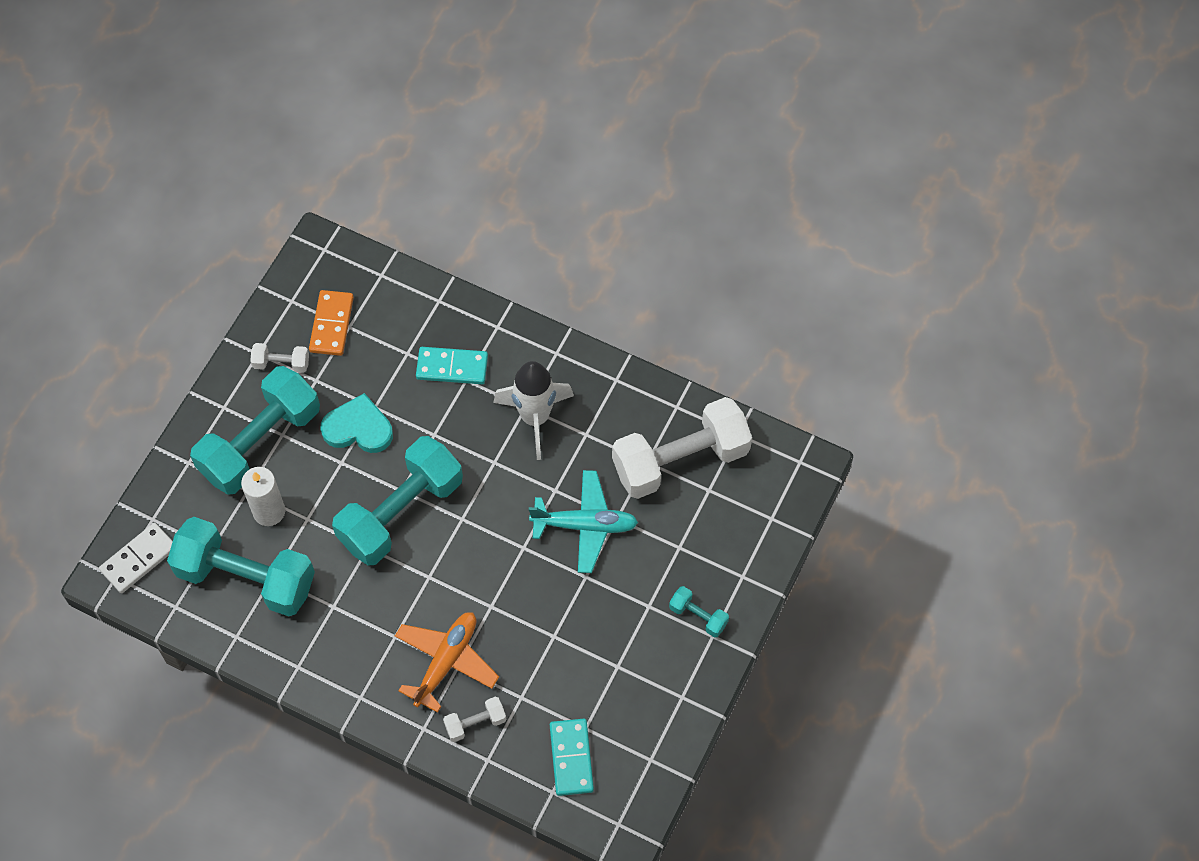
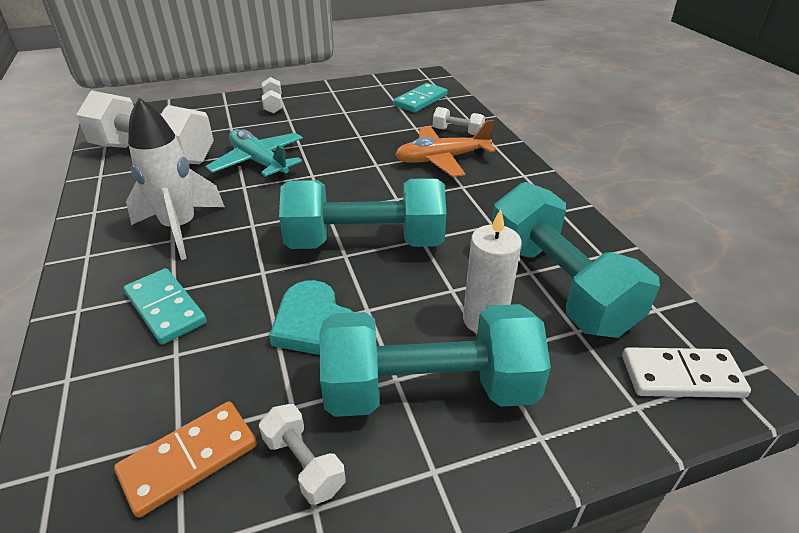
camera: 135 degrees left, 25 degrees down
turquoise dumbbell [669,586,729,637] -> white dumbbell [262,77,283,114]

